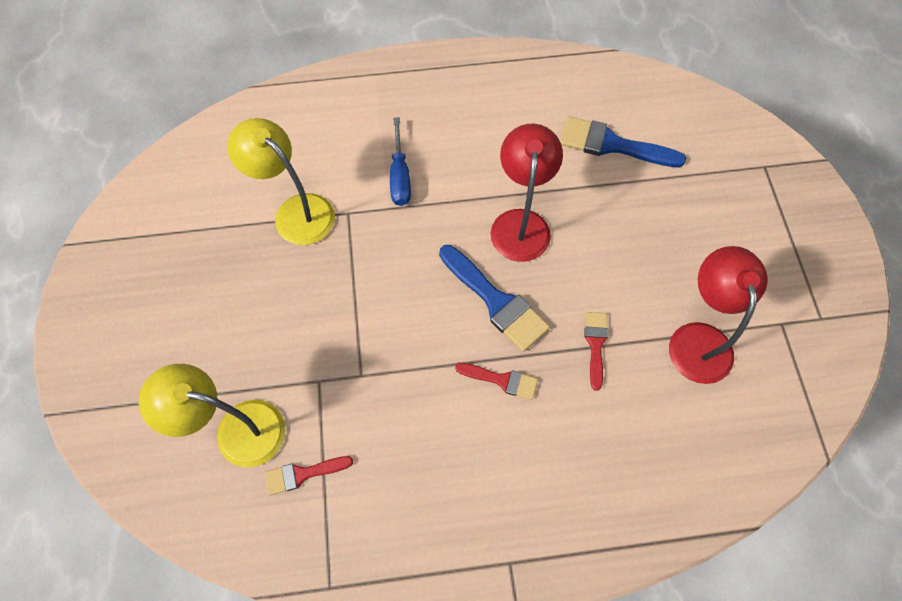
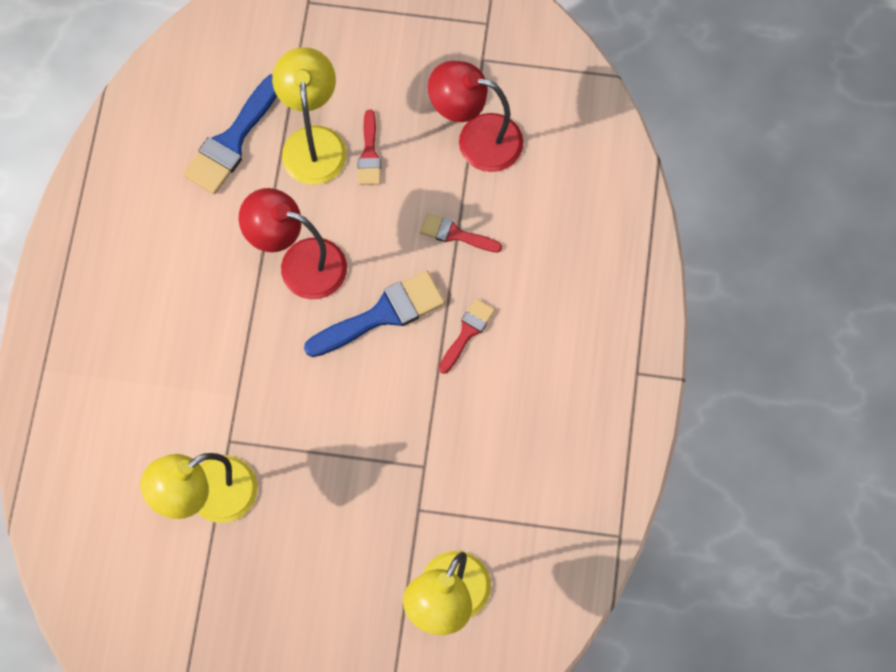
camera: 75 degrees left, 5 degrees up
red brush [265,456,353,495] -> red brush moved to [358,110,381,185]
blue screwdriver [390,117,411,206] -> none
none -> yellow lamp [272,47,347,185]

